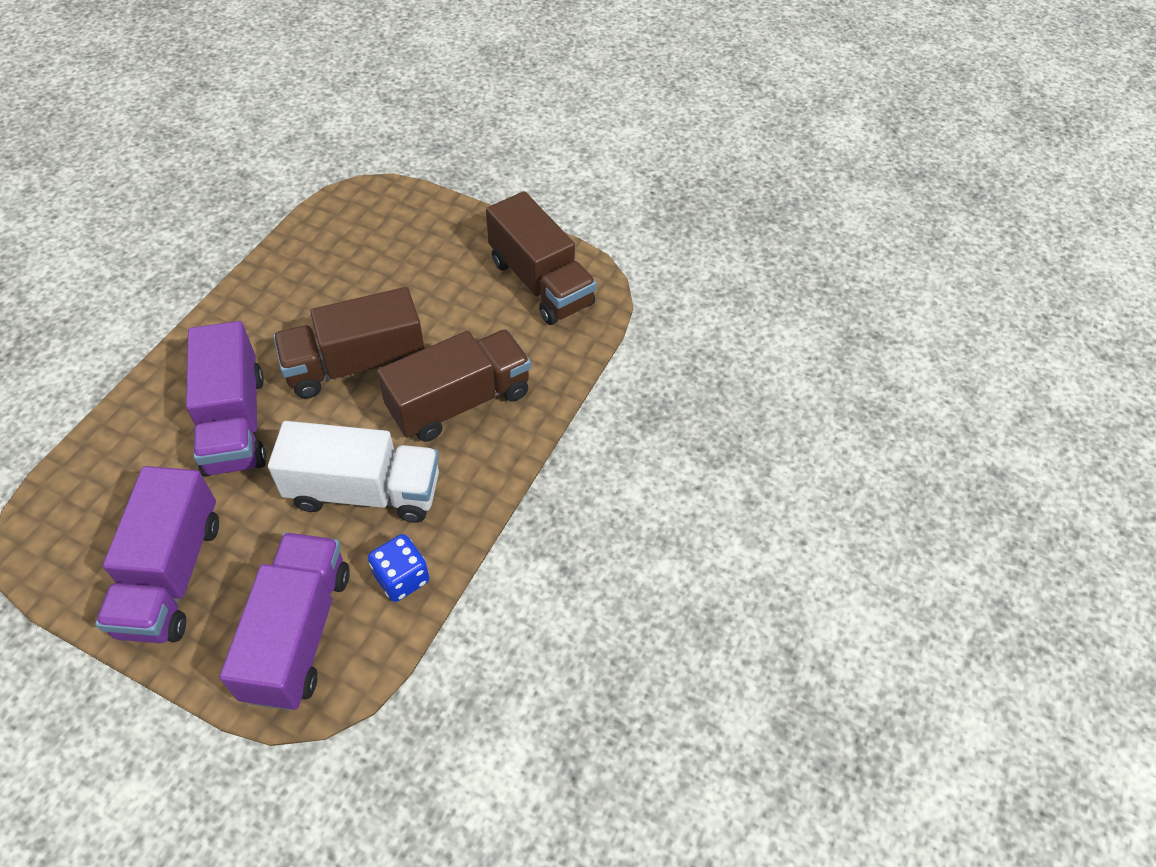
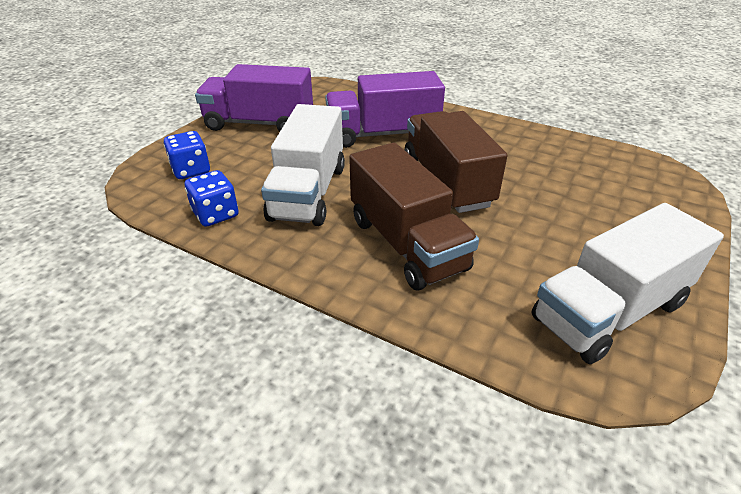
camera: 95 degrees right, 15 degrees down
purple truck [219,532,350,711] -> blue dice [164,131,210,179]
brown truck [486,191,596,325] -> white truck [532,203,724,364]

